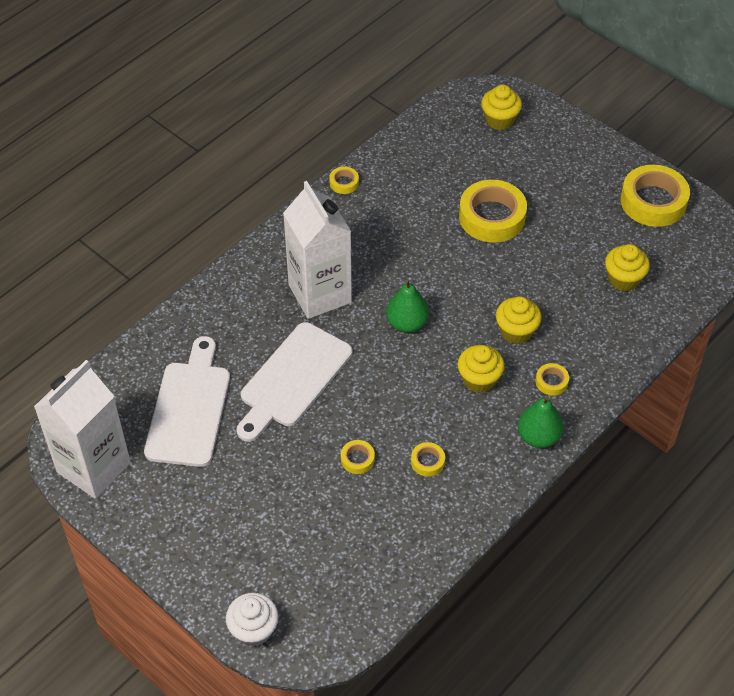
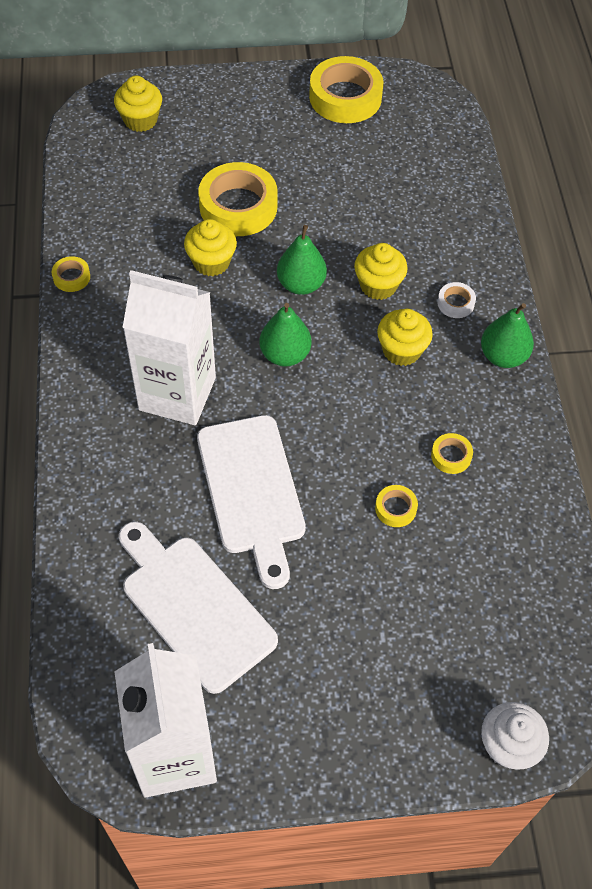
camera: 50 degrees left, 5 degrees up
yellow tape [536,363,569,396] -> white tape [437,282,476,318]
yellow cupcake [605,244,650,291] -> yellow cupcake moved to [184,219,237,276]
none -> green pear [277,225,327,295]

